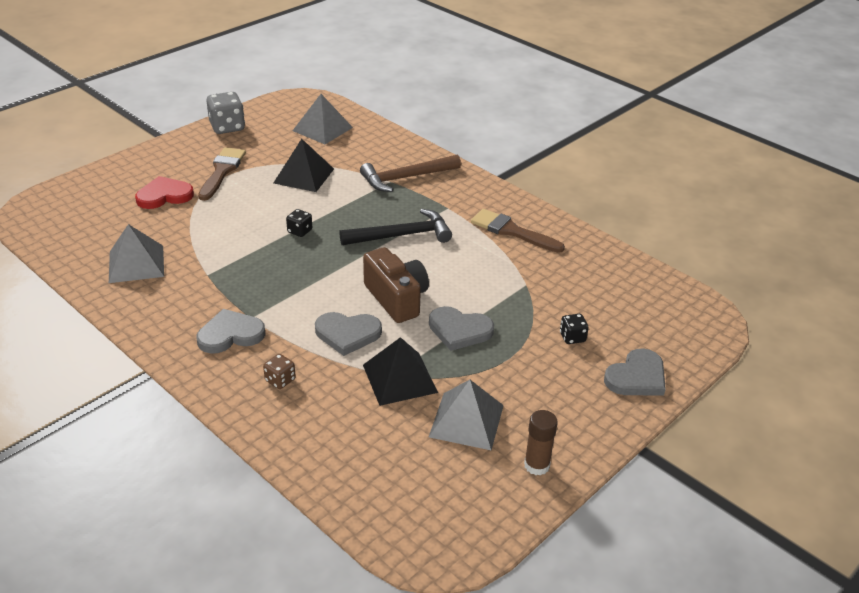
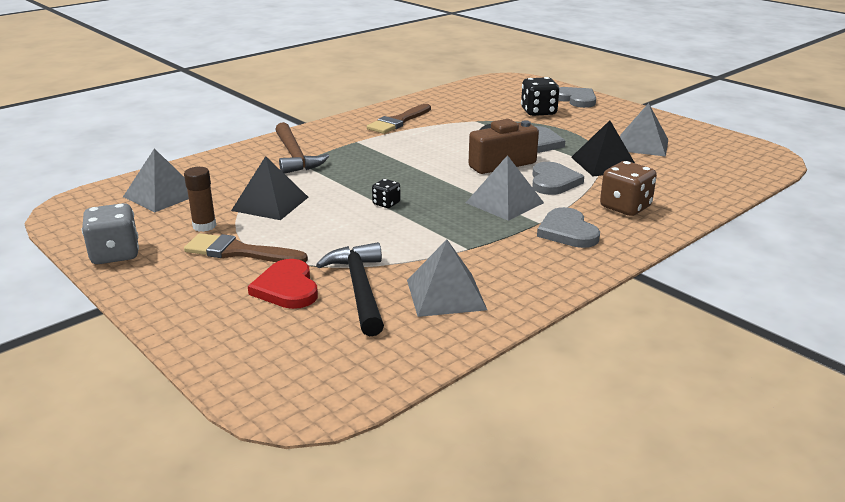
camera: 85 degrees left, 10 degrees down
brown dice [263,354,296,389] -> brown dice [600,161,657,216], size x1.84
black hammer [339,209,452,245] -> black hammer moved to [316,242,384,336]
brown glue stick [524,410,558,476] -> brown glue stick moved to [184,167,216,232]
black dice [560,314,589,344] -> black dice [521,77,559,116], size x1.84
none -> grey pyramid [466,155,544,221]

